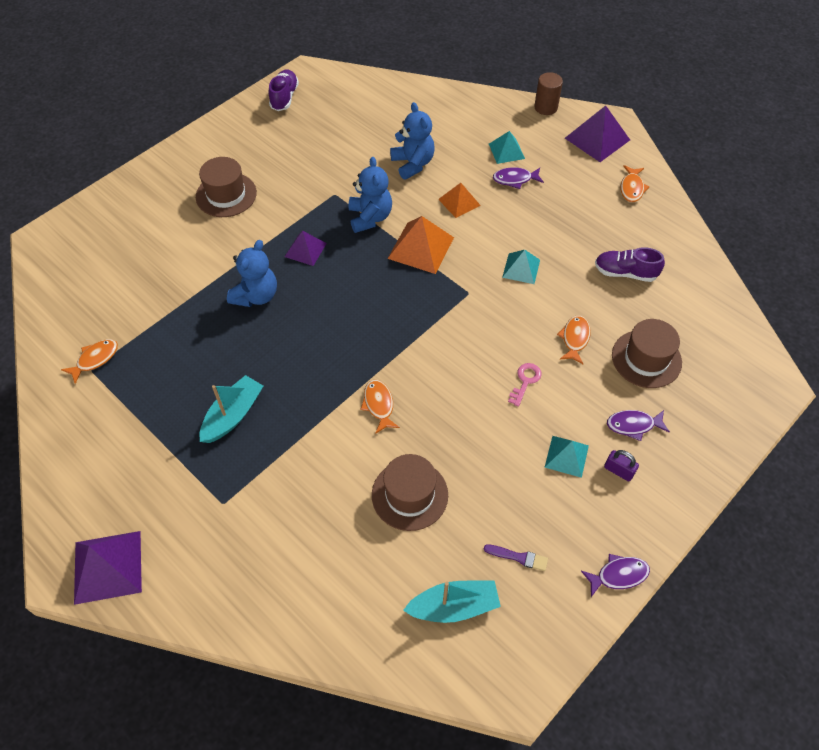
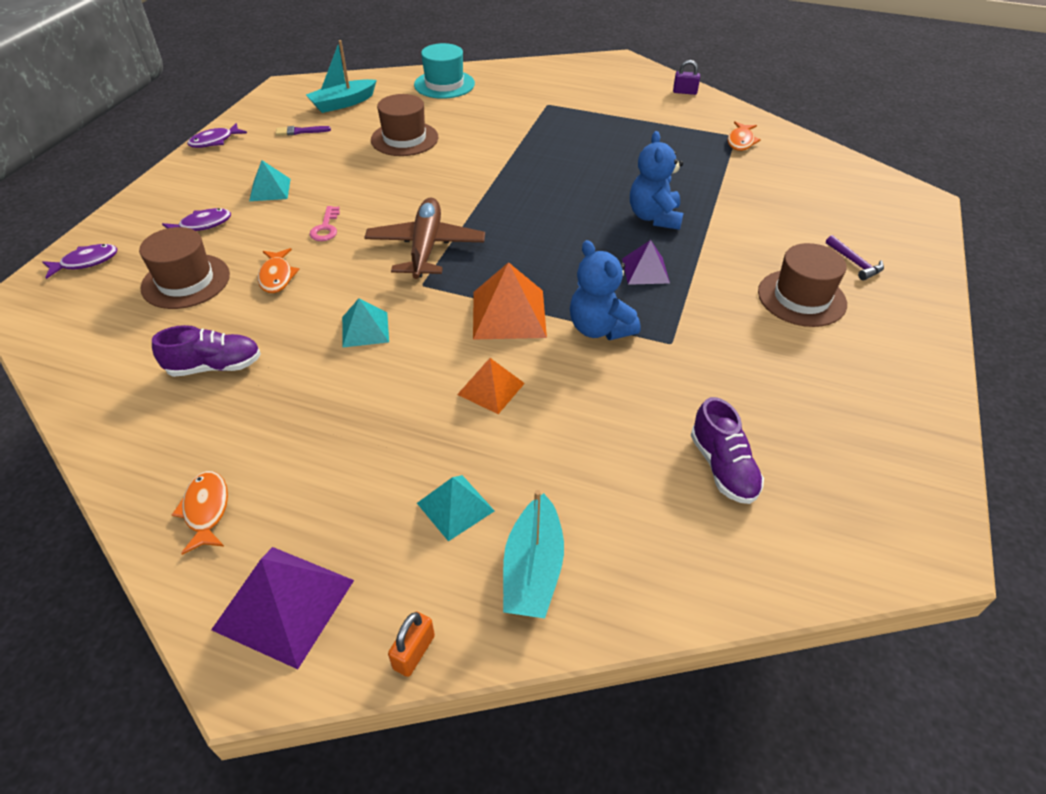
camera: 155 degrees right, 10 degrees down
purple pyramid [74,531,142,605] -> none
turquoise boat [200,375,263,443] -> turquoise boat moved to [503,490,564,618]
purple shoe [269,69,299,111] -> purple shoe moved to [691,397,764,504]
orange fish [360,380,400,434] -> none
blue teddy bear [390,102,434,180] -> none
purple fish [493,168,544,189] -> purple fish moved to [42,244,118,279]
brown cylinder [534,72,563,115] -> orange padlock [388,611,435,677]
purple padlock [604,450,639,481] -> purple padlock moved to [673,60,700,95]
none -> brown plane [364,198,485,279]
none -> turquoise hat [414,43,475,99]
none -> purple hammer [826,235,884,280]

